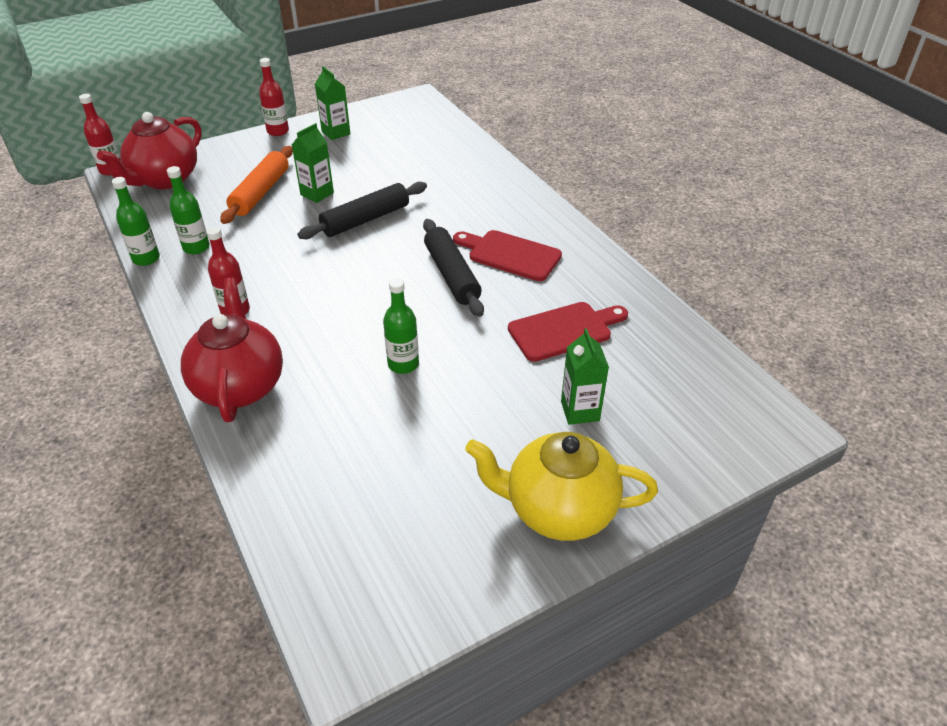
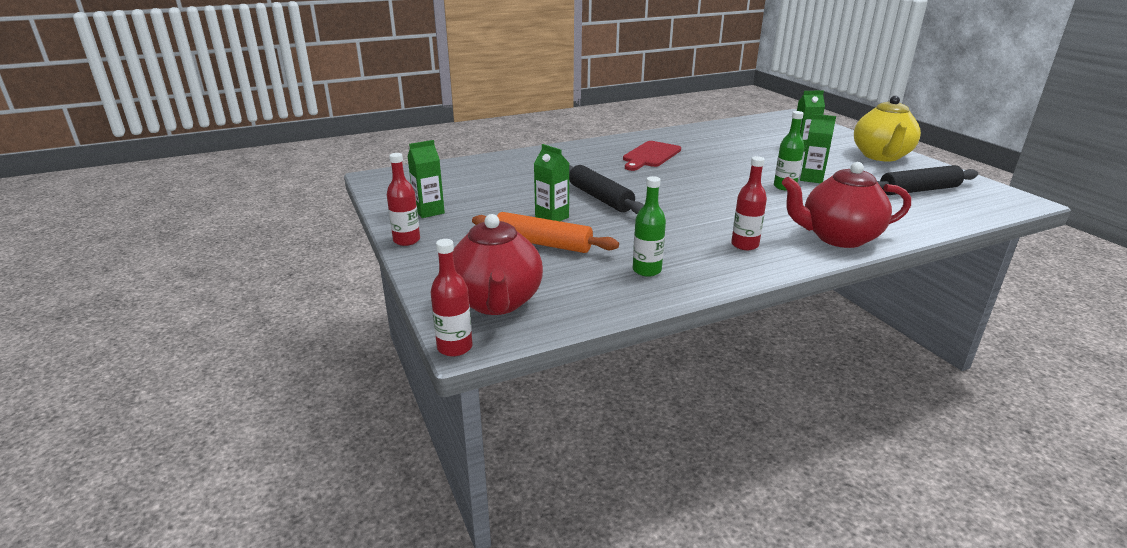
camera: 85 degrees left, 15 degrees down
red teapot [97,112,201,189] -> red teapot turned 45 degrees clockwise [453,214,543,315]
green bottle [112,177,160,266] -> none
black rolling pin [423,219,484,317] -> black rolling pin moved to [877,165,978,195]
red cutting board [508,302,628,362] -> none
none -> green carton [800,114,836,184]

